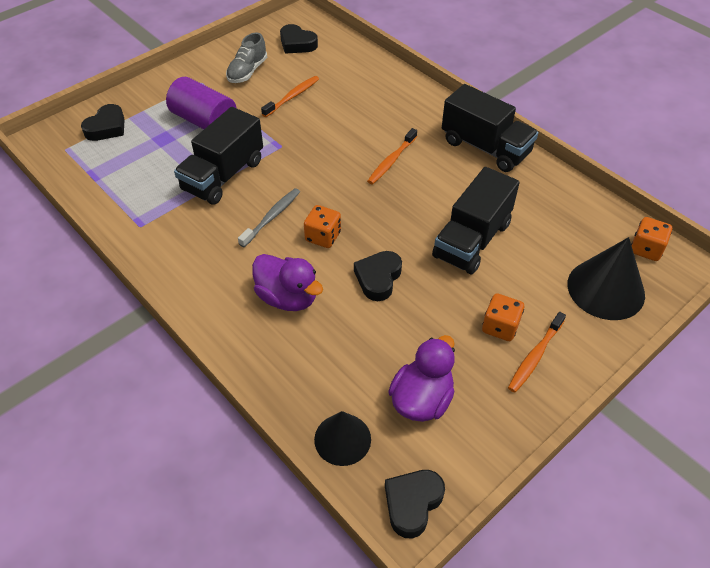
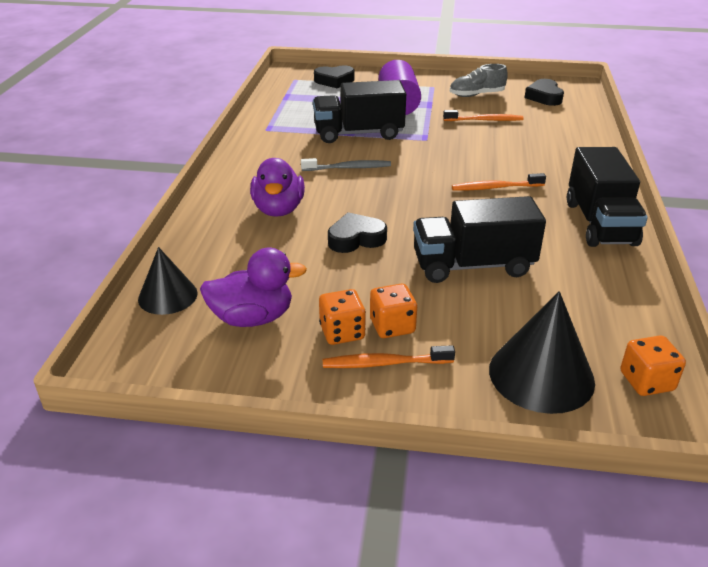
camera: 50 degrees right, 15 degrees down
orange dice [304,205,341,248] -> orange dice moved to [319,289,366,345]
black heart [385,470,445,538] -> none

